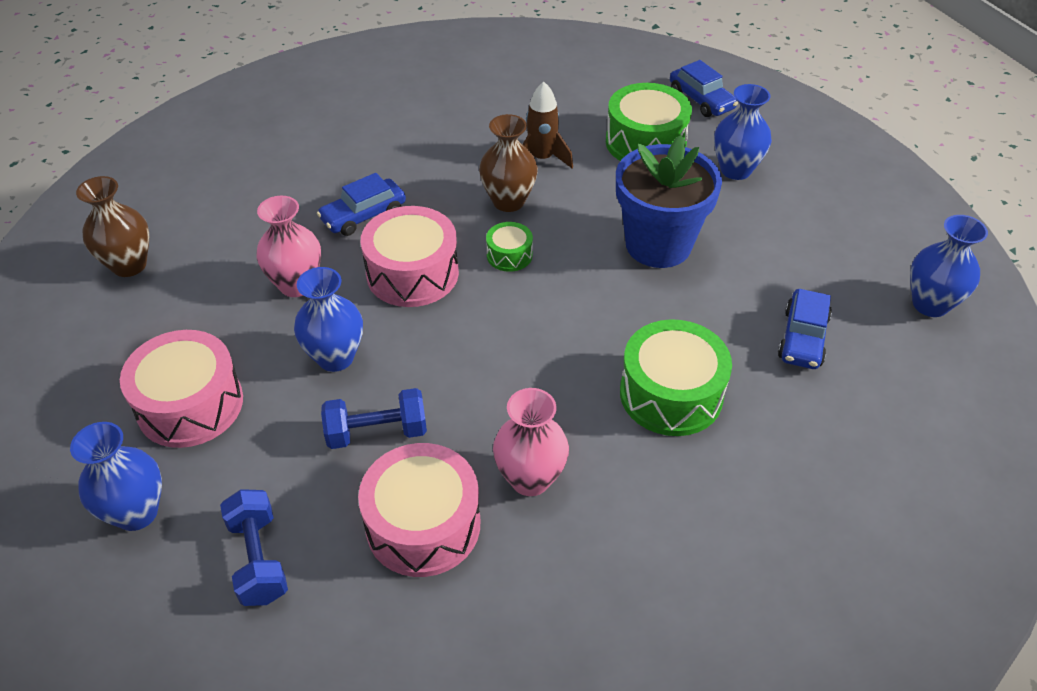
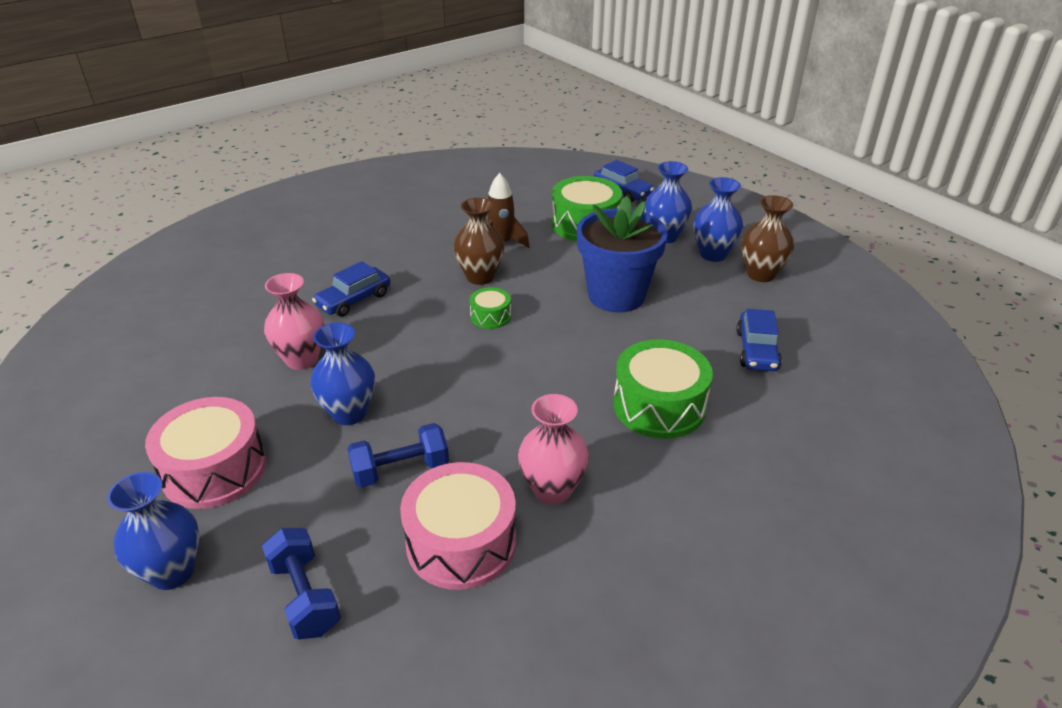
camera: 10 degrees left, 10 degrees down
brown vase [76,176,149,277] -> brown vase moved to [742,195,794,282]
pink drum [361,206,459,307] -> none
blue vase [910,215,988,317] -> blue vase moved to [694,177,743,262]

